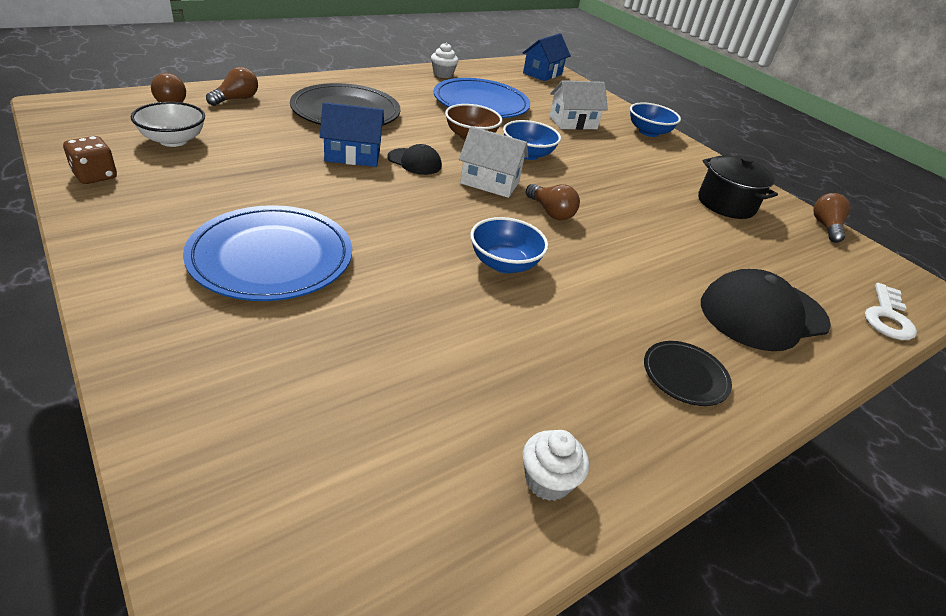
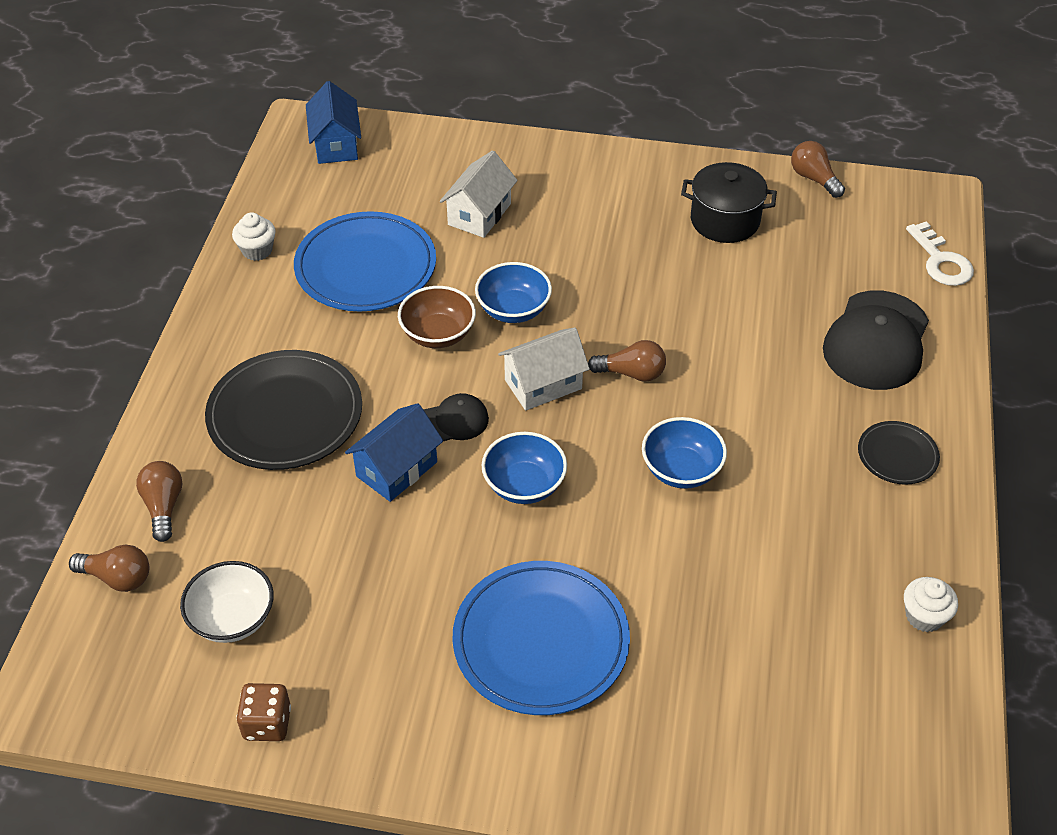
camera: 40 degrees left, 10 degrees up
blue bowl [630,102,681,137] -> blue bowl moved to [481,432,567,504]

